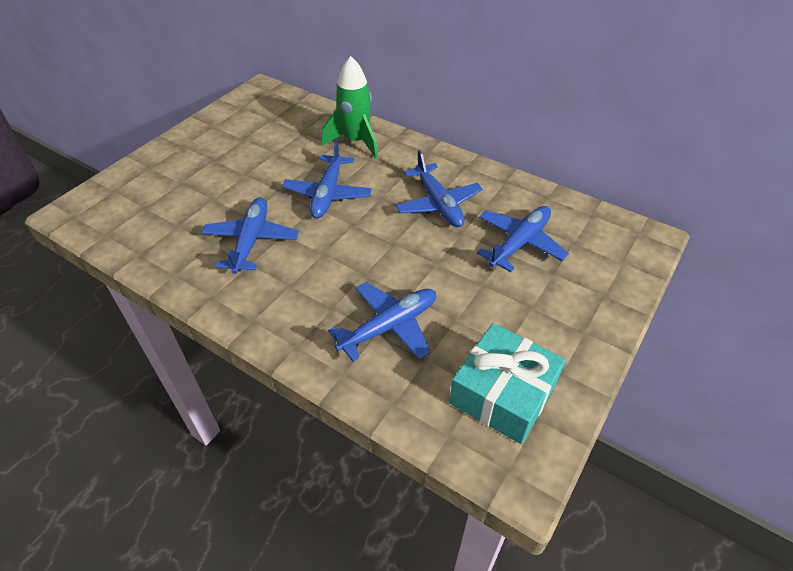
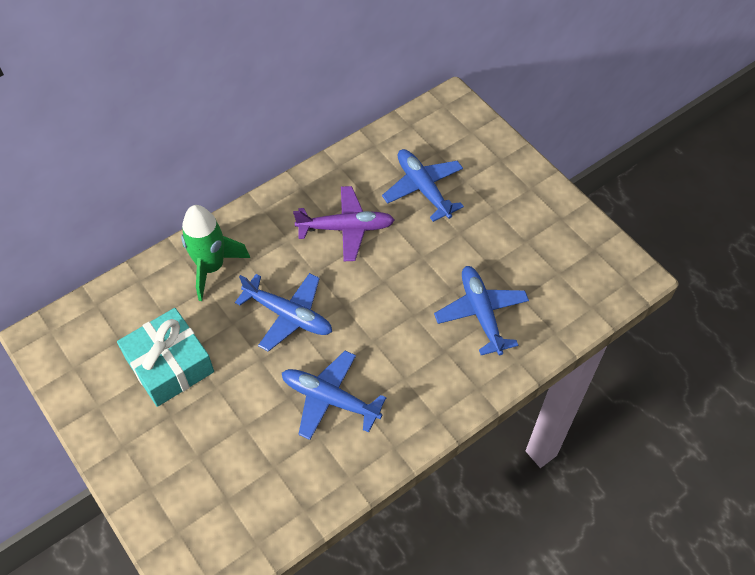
camera: 70 degrees left, 10 degrees up
blue plane [396,150,483,227] -> purple plane [293,186,395,261]
turquoise gift [449,323,566,444] -> turquoise gift moved to [117,308,214,407]

